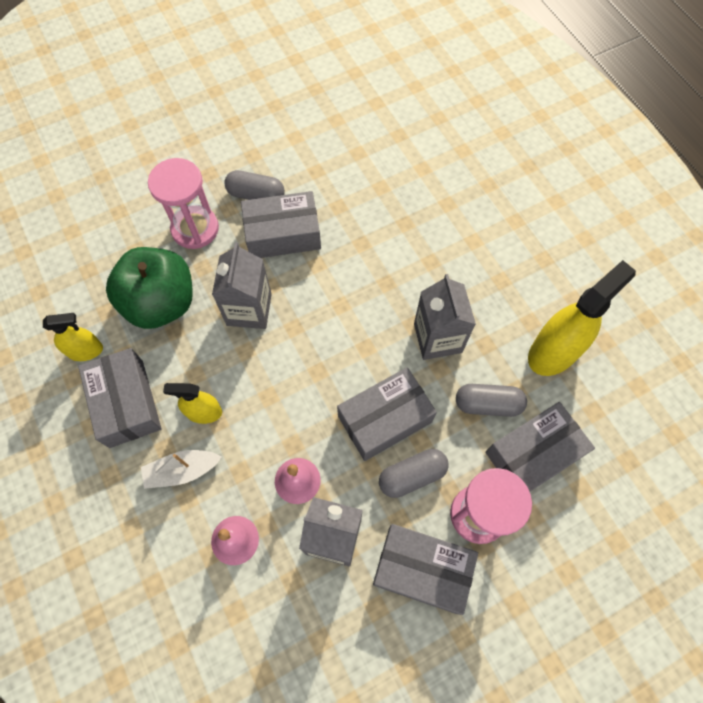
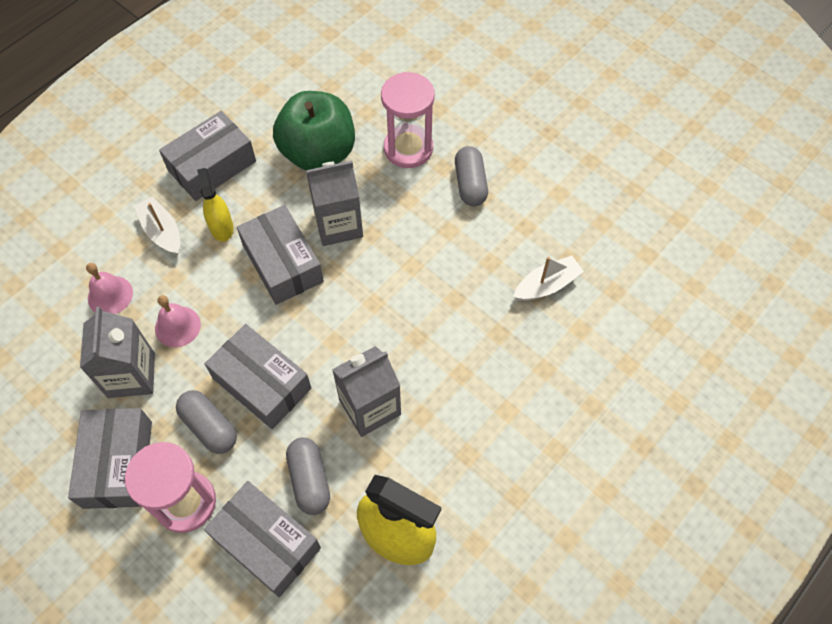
camera: 70 degrees right, 5 degrees down
yellow spray bottle [43,313,103,361] -> none
grey box [241,191,321,258] -> grey box moved to [237,205,324,305]
none -> white boat [513,256,584,301]

